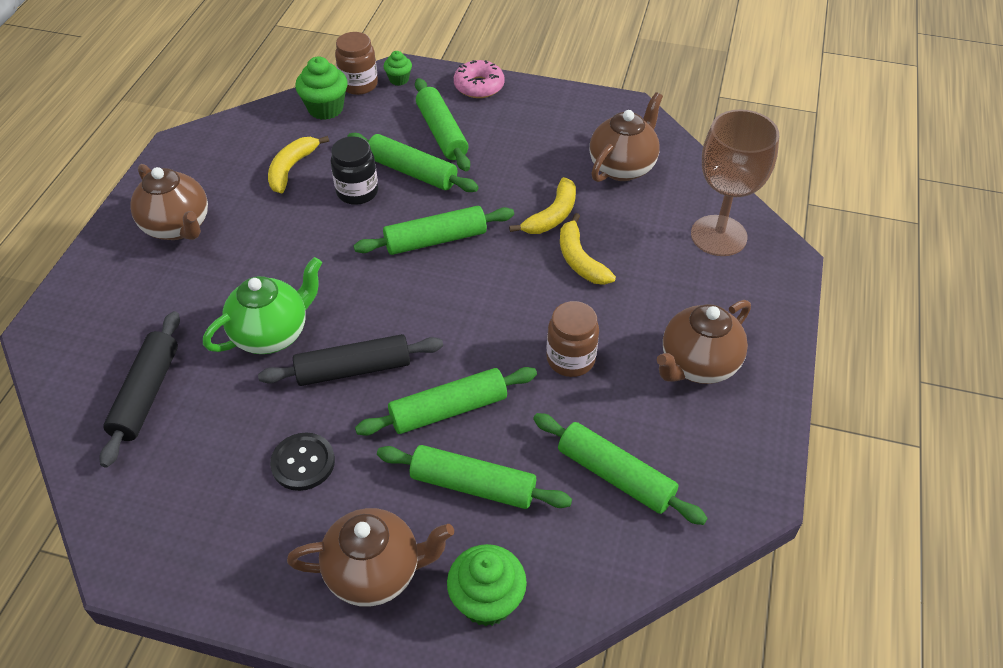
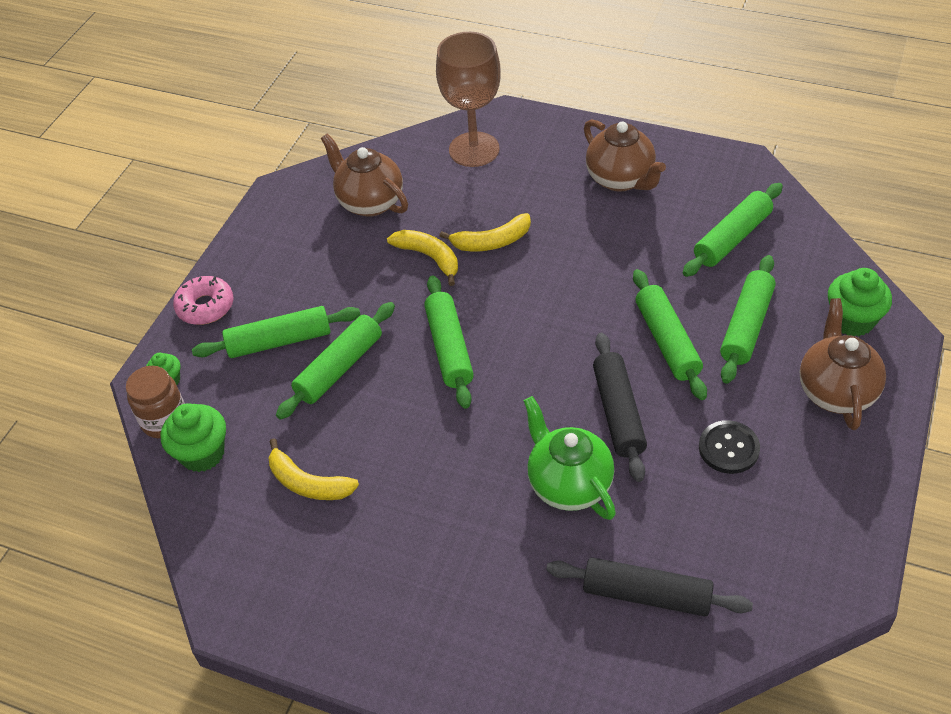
camera: 80 degrees left, 0 degrees up
brown teapot [130,164,208,240] -> none
black jar [331,136,378,205] -> none
brown jar [546,301,599,377] -> none

